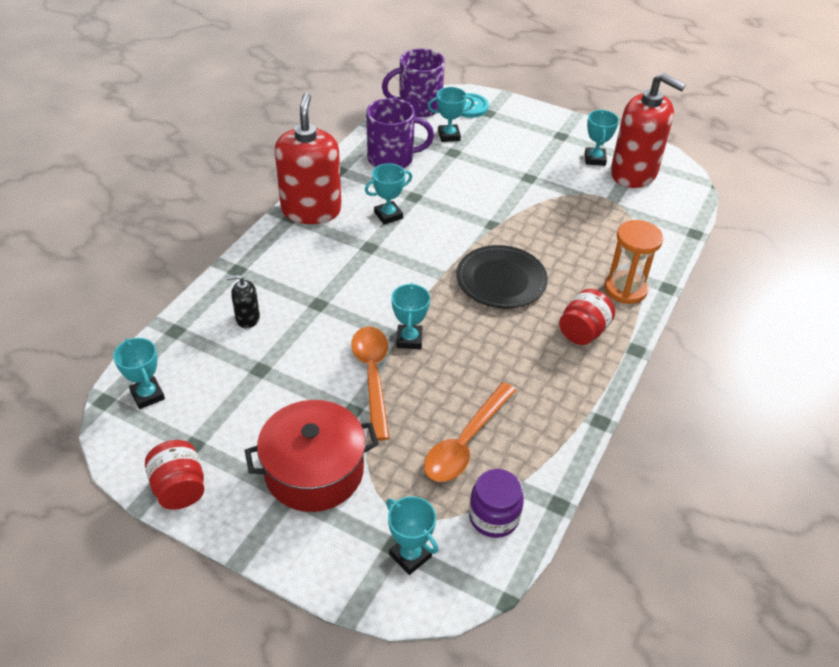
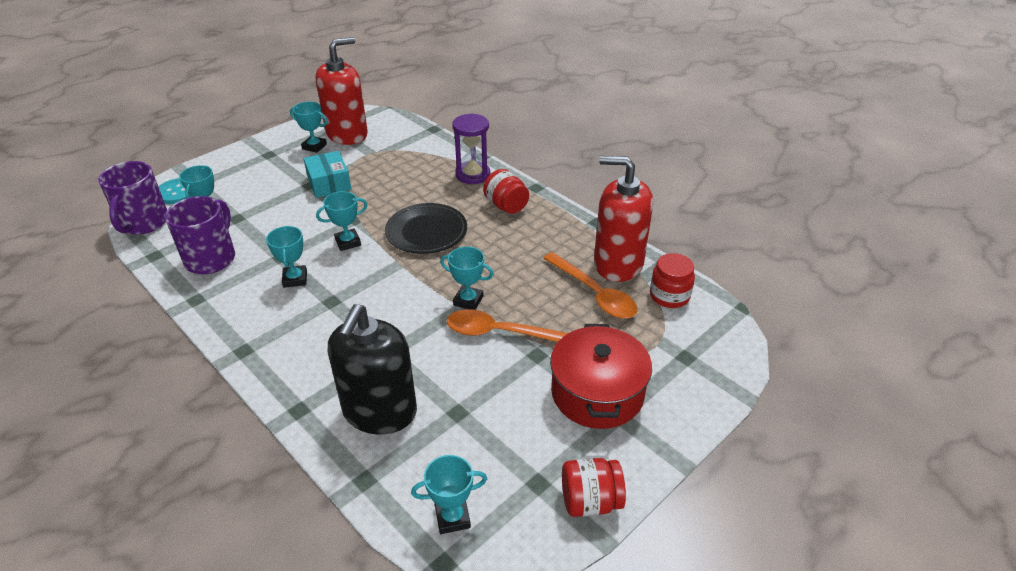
camera: 70 degrees left, 5 degrees down
black soap dispenser [226,275,260,328] -> black soap dispenser [328,304,417,434], size x2.30
red soap dispenser [275,93,342,224] -> red soap dispenser moved to [594,156,653,282]
turquoise trophy [386,496,438,575] -> turquoise trophy moved to [316,191,368,251]
purple jar [469,469,524,538] -> red jar [650,253,695,308]
orange hourglass [604,220,663,304] -> purple hourglass [452,113,490,184]
none -> turquoise box [303,151,351,198]

